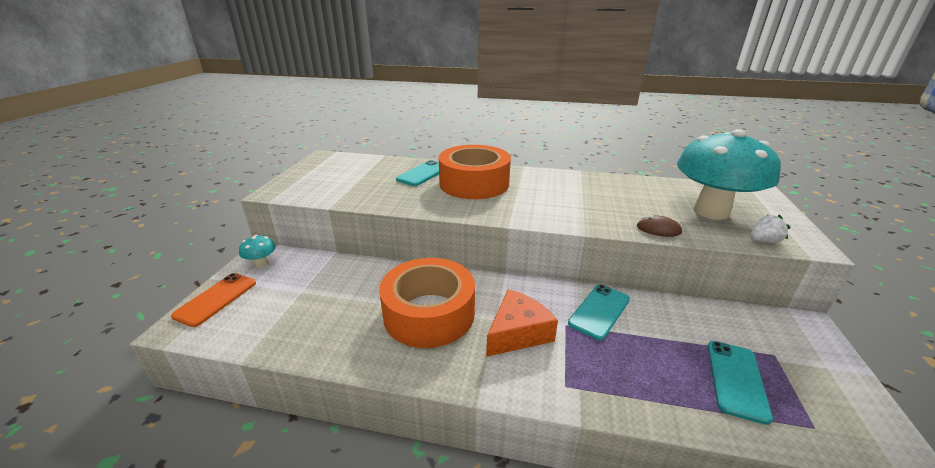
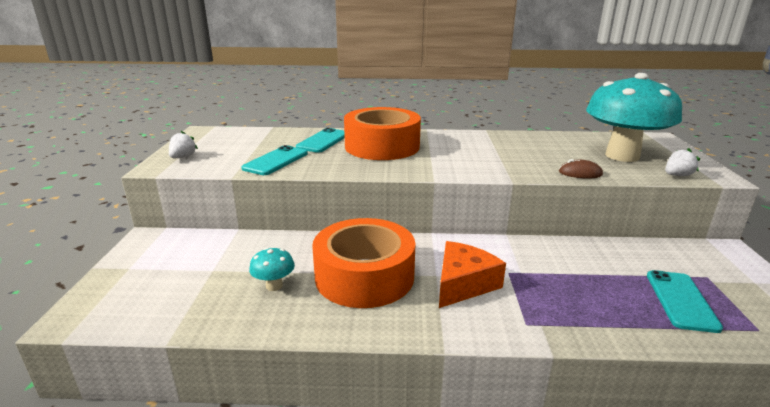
camera: 10 degrees left, 5 degrees down
orange phone [171,273,256,327] -> none
turquoise mushroom [239,235,276,268] -> turquoise mushroom moved to [249,248,295,291]
turquoise phone [568,284,630,340] -> turquoise phone moved to [241,145,308,175]
none -> white strawberry [169,131,198,158]

